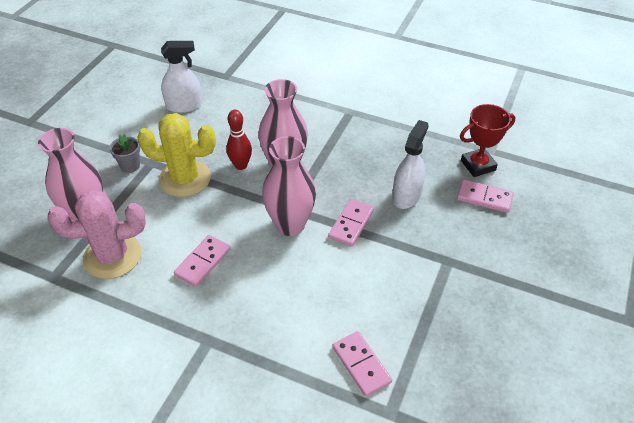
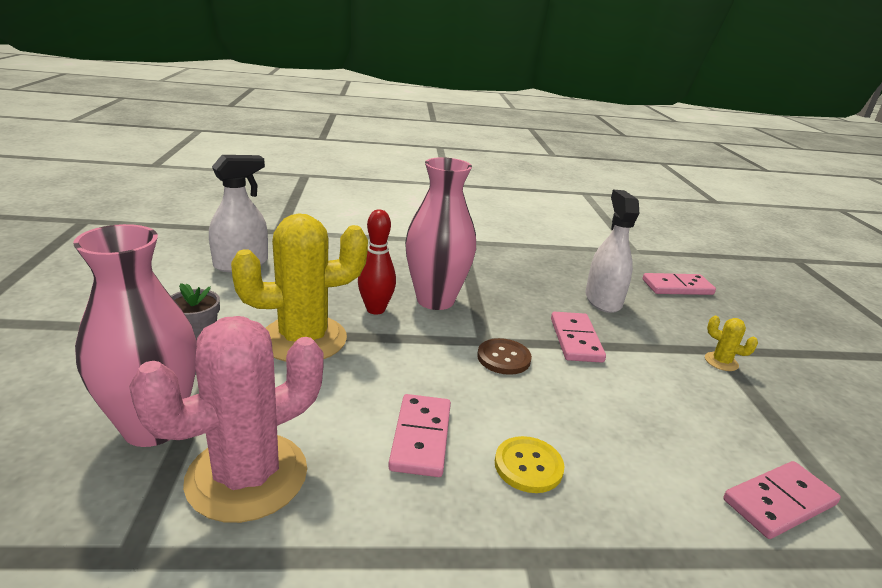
camera: 30 degrees left, 20 degrees down
pink vase [262,136,316,236] -> brown button [477,338,532,375]
pink domino [332,331,392,397] -> pink domino turned 60 degrees counterclockwise [723,461,841,539]
red trophy [460,104,515,177] -> none
none -> yellow button [495,436,565,493]
none -> yellow cactus [705,316,758,371]

